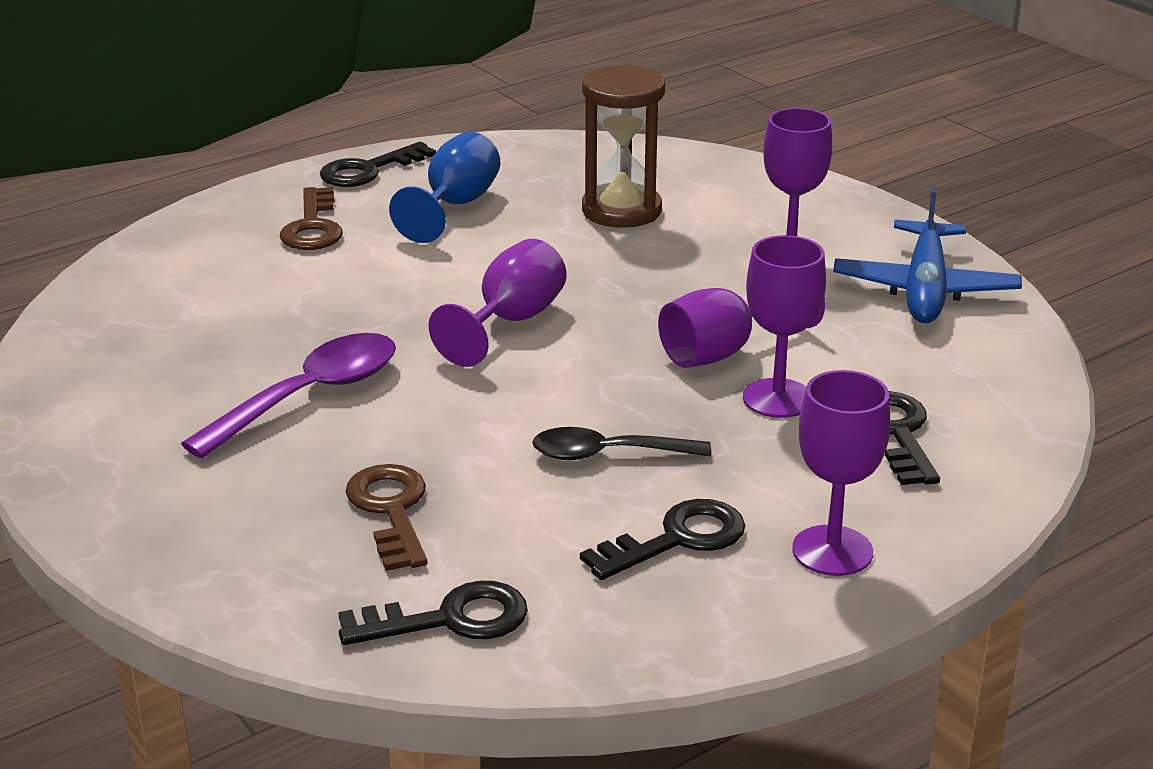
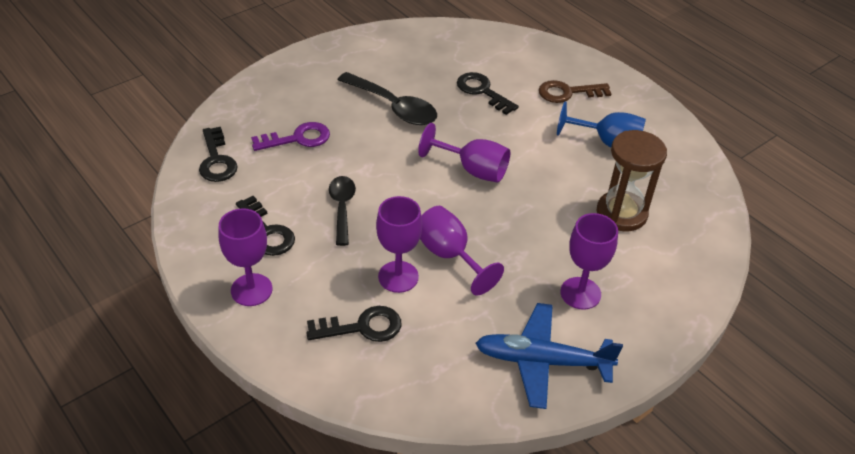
camera: 85 degrees right, 15 degrees up
purple spoon [181,333,396,458] -> black spoon [337,72,437,125]
black key [320,142,436,187] -> black key moved to [457,72,519,115]
brown key [345,464,427,571] -> purple key [251,122,330,151]

